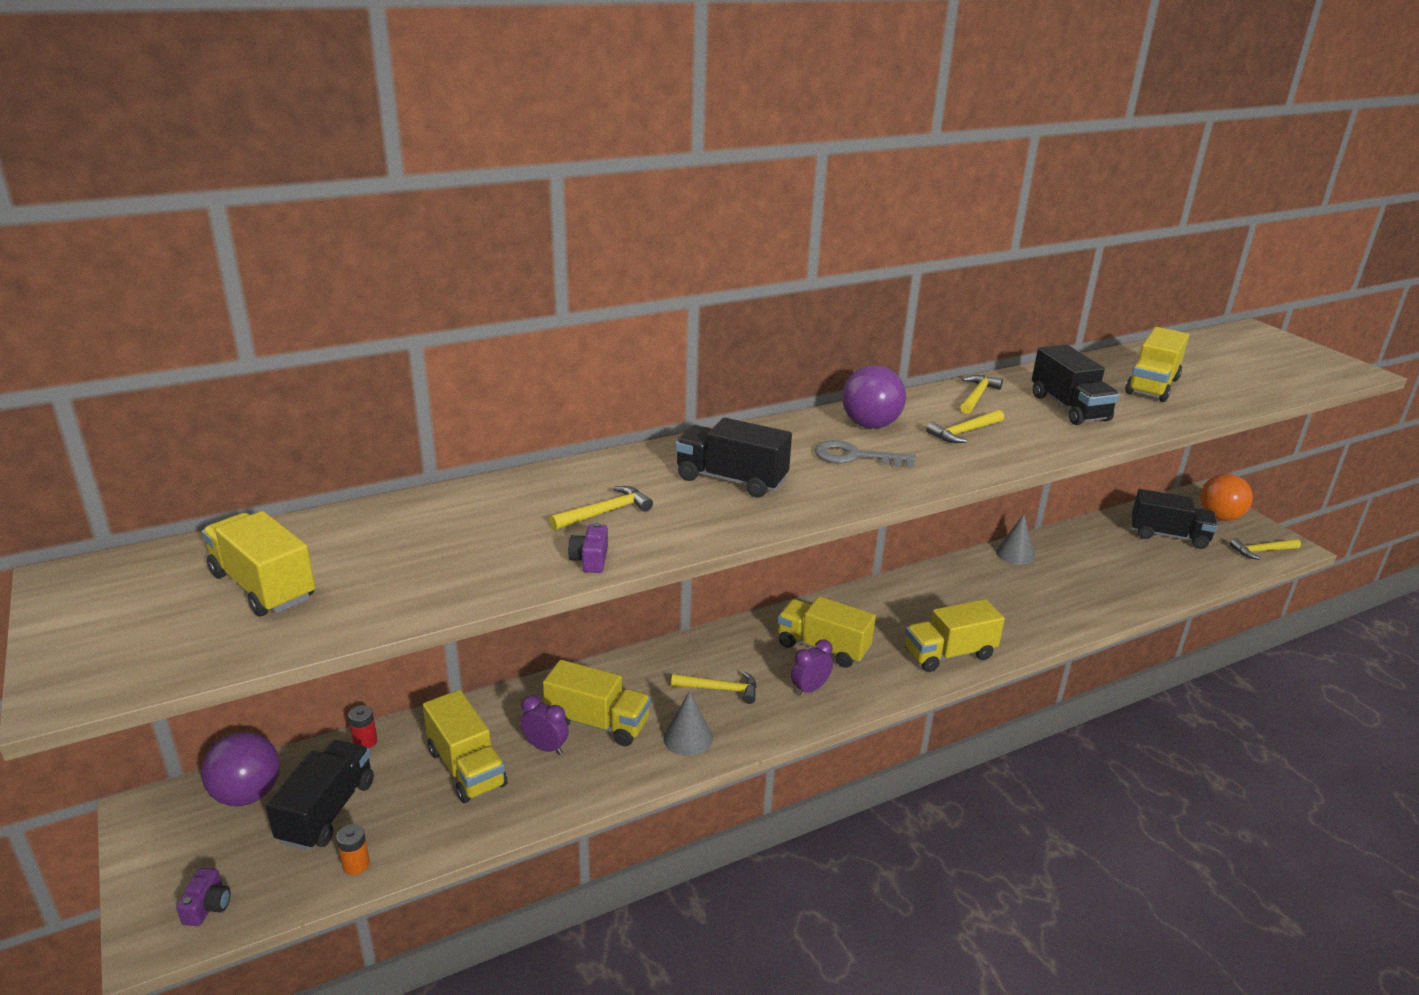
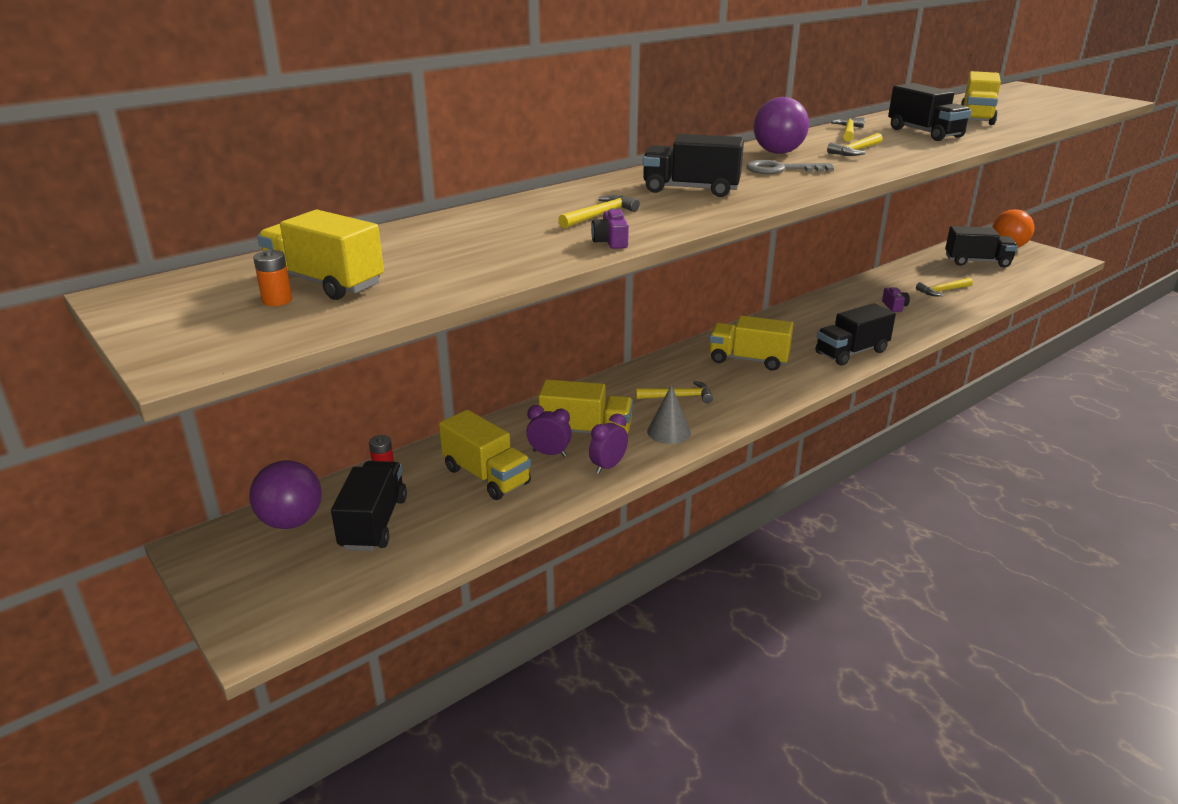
camera: 10 degrees left, 0 degrees up
purple camera [176,868,231,926] -> purple camera moved to [882,287,910,312]
orange battery [336,824,370,875] -> orange battery moved to [253,249,292,306]
purple clock [791,639,833,696] -> purple clock moved to [589,414,628,474]
yellow truck [905,599,1005,672] -> black truck [816,303,896,366]
grey cone [996,514,1035,565] -> none
yellow hammer [1229,538,1301,560] -> yellow hammer moved to [916,278,973,296]

